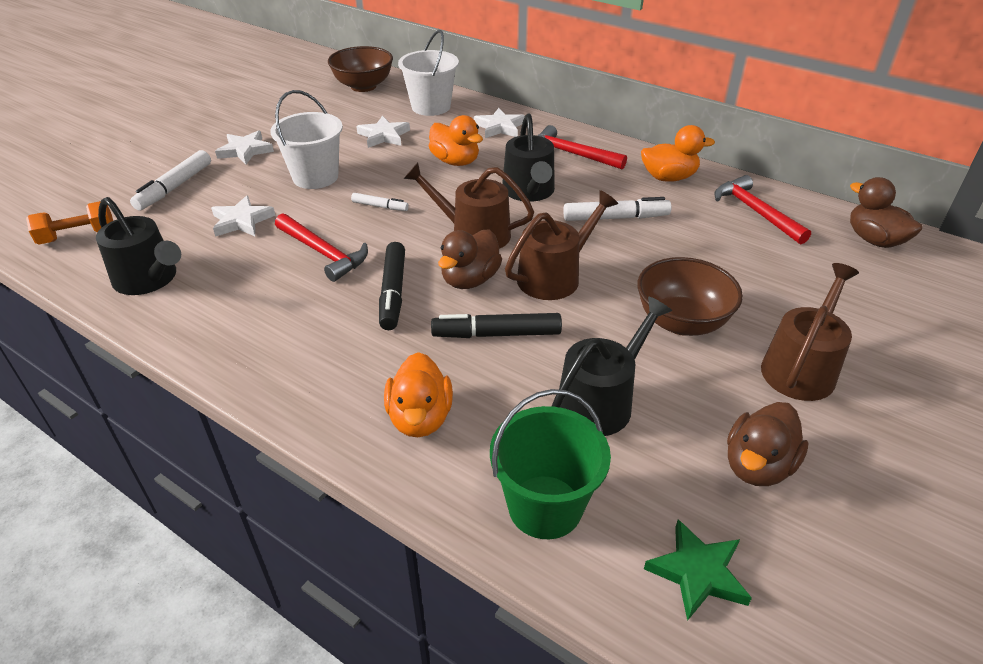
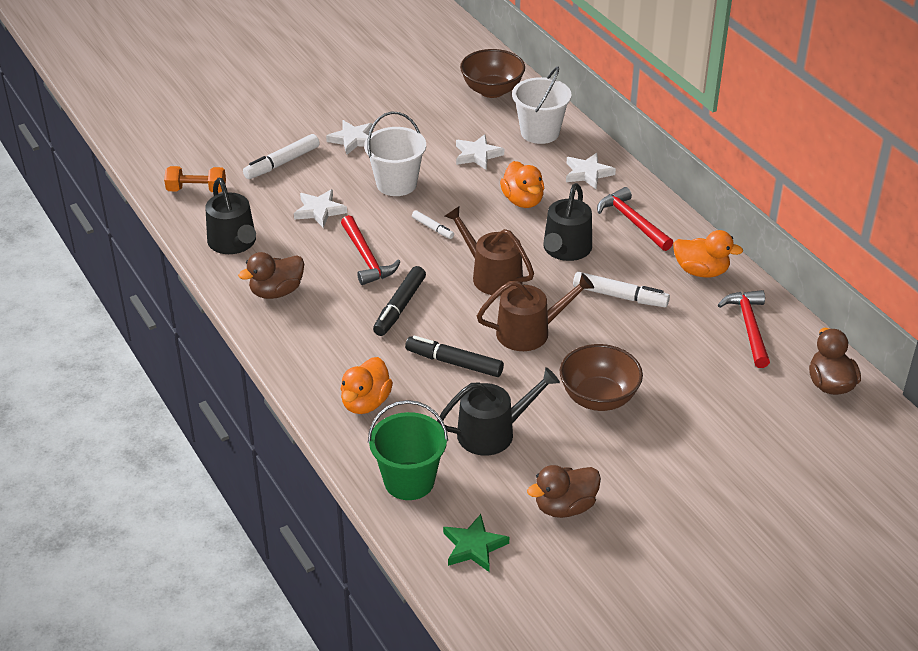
camera: 25 degrees right, 0 degrees up
brown duck [438,229,502,289] -> brown duck moved to [238,252,304,299]
brown watering can [761,263,859,401] -> none

